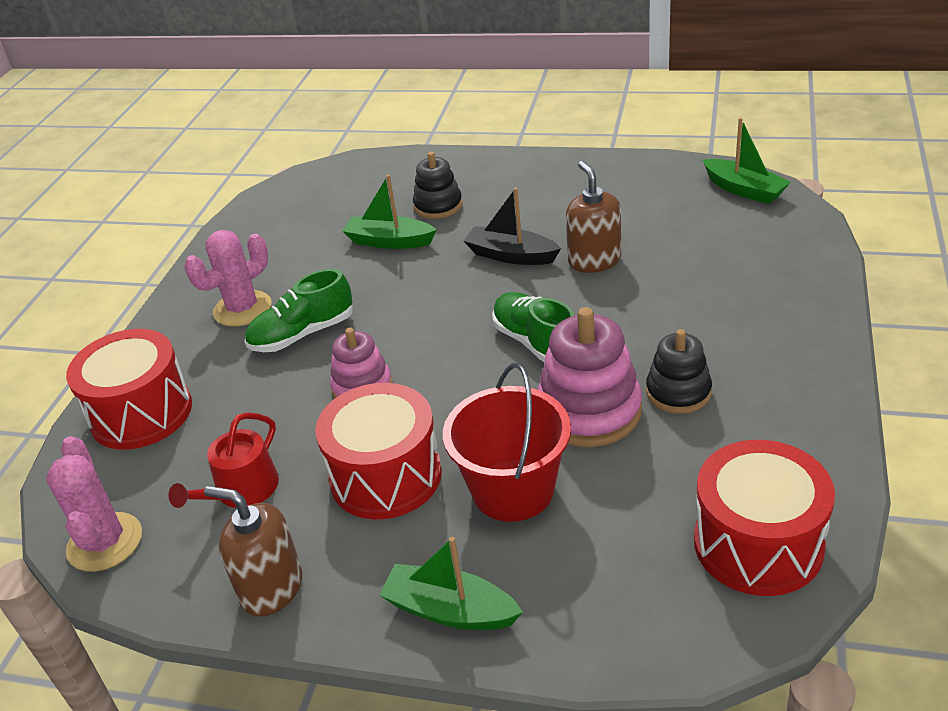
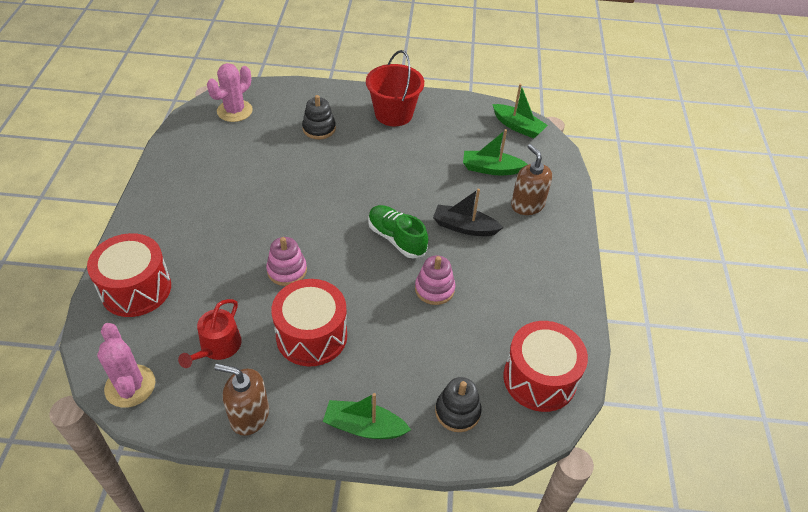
camera: 15 degrees left, 10 degrees up
pink cactus [184,230,271,327] -> pink cactus moved to [207,63,253,122]
green shoe [245,269,353,352] -> none
green boat [342,175,437,249] -> green boat moved to [463,129,528,175]
red bucket [443,363,571,522] -> red bucket moved to [366,50,424,126]
black boat [464,187,561,265] -> black boat moved to [433,189,503,236]
pink stacking toy [537,307,642,447] -> pink stacking toy [415,256,455,305], size x0.62
brown soap dispenser [566,161,621,273] -> brown soap dispenser moved to [511,144,552,215]
black stacking toy [646,329,712,414] -> black stacking toy moved to [435,377,482,432]

